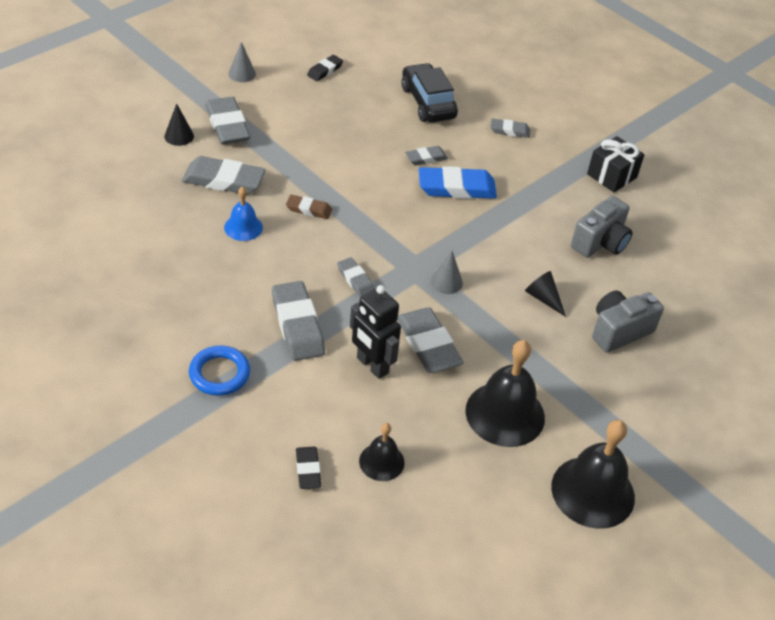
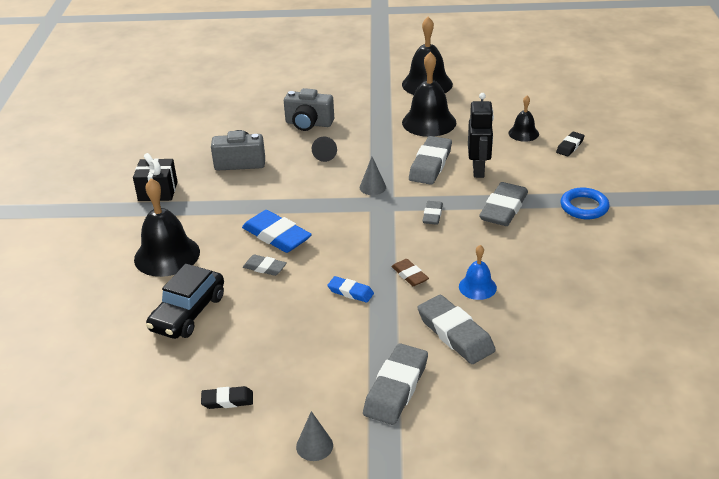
camera: 130 degrees left, 10 degrees down
black cone [164,103,194,146] -> none
grey eraser [491,118,530,138] -> black bell [134,178,200,277]
none -> blue eraser [327,276,374,303]

